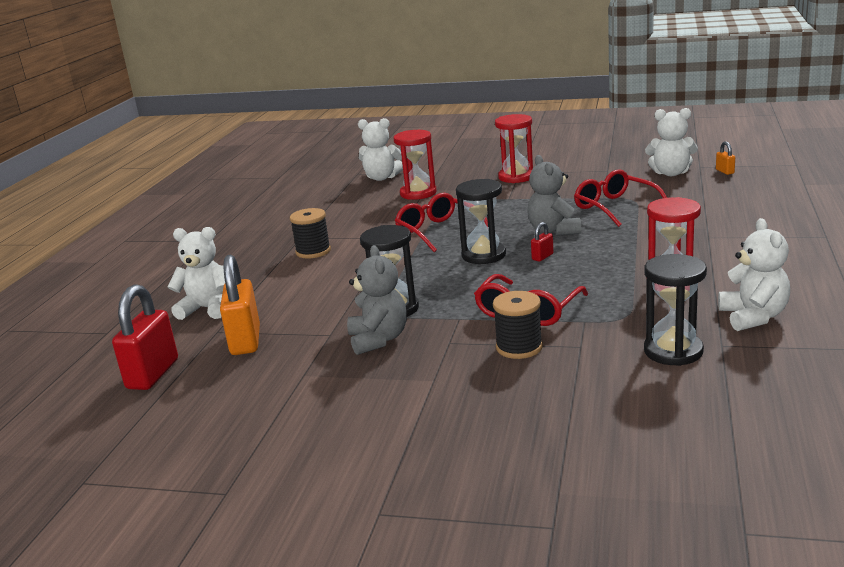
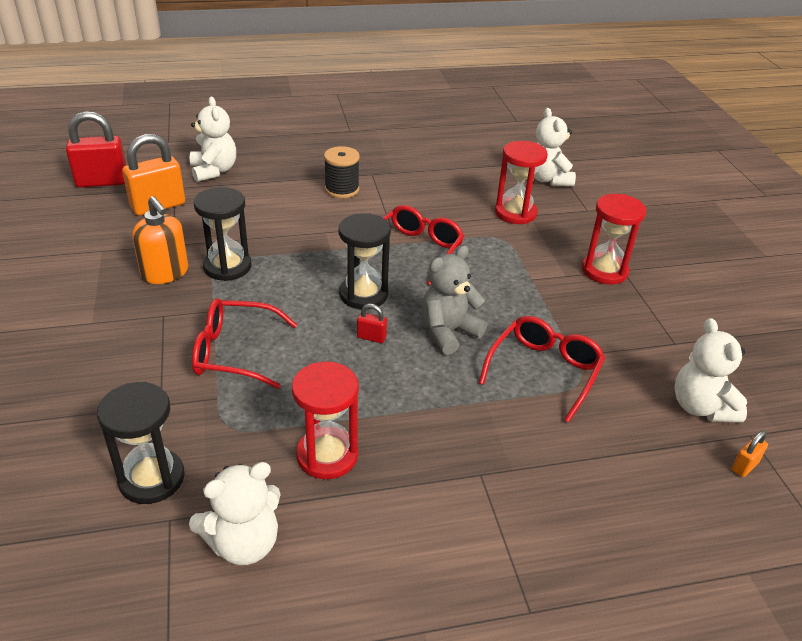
camera: 60 degrees right, 15 degrees up
grey teddy bear [347,245,407,355] -> orange soap dispenser [132,196,188,284]
black spool [493,291,543,359] -> none

